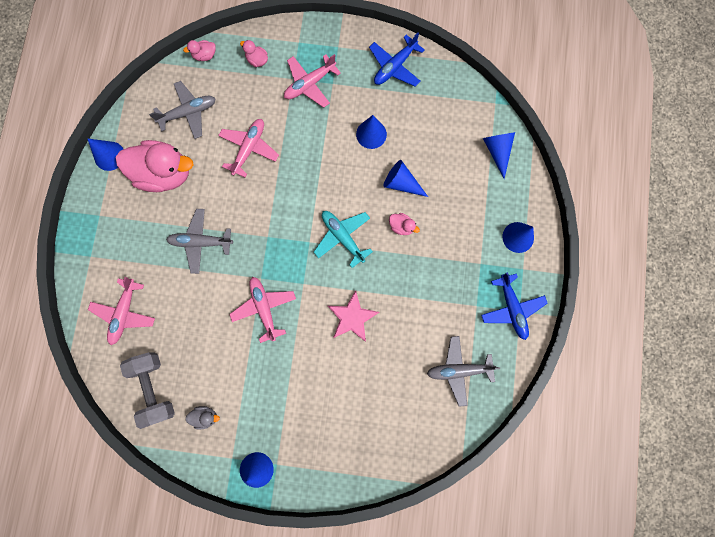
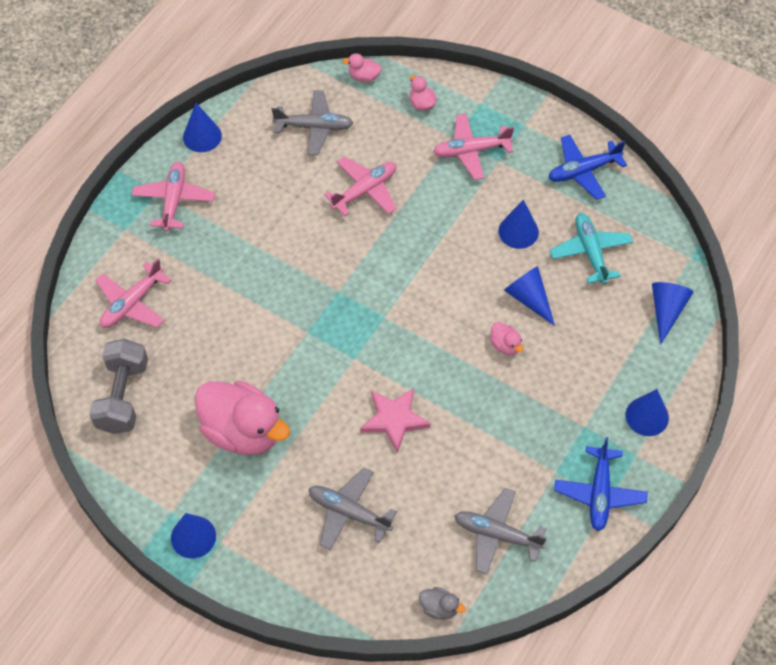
camera: 25 degrees right, 20 degrees down
pink duck [116,140,193,192] -> pink duck moved to [195,381,290,455]
grey plane [166,209,233,274] -> grey plane moved to [309,467,397,550]
grey duck [185,406,220,429] -> grey duck moved to [419,587,465,619]
pink plane [229,277,296,343] -> pink plane moved to [132,161,215,231]
turquoise plane [314,211,373,268] -> turquoise plane moved to [549,213,633,284]

